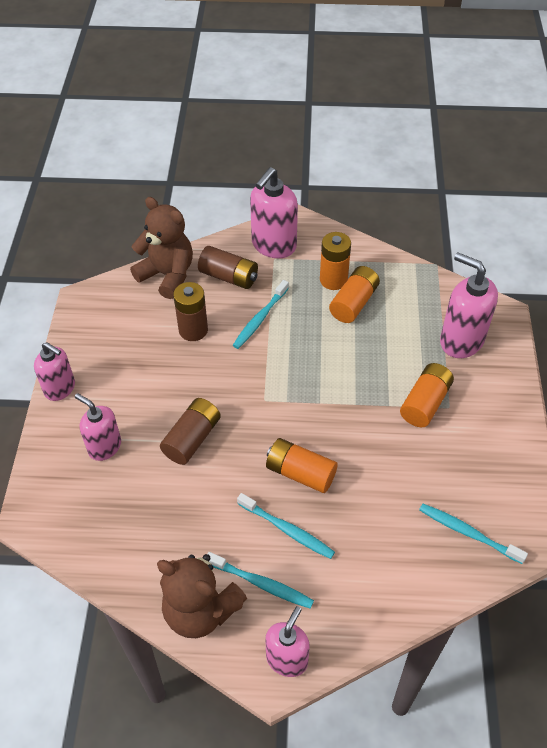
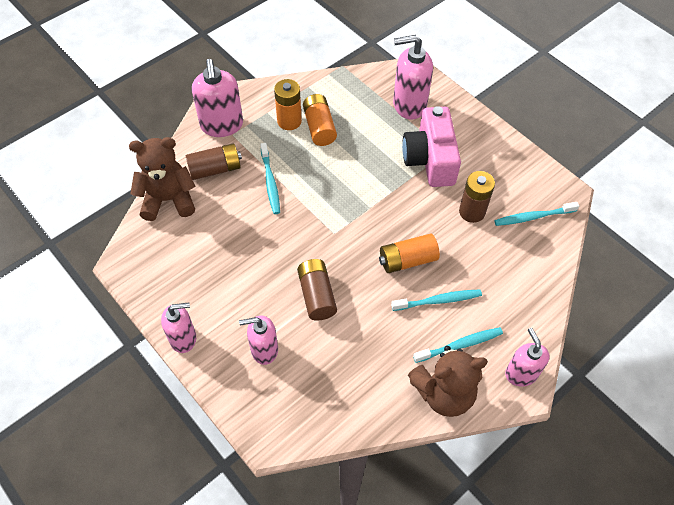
camera: 45 degrees left, 5 degrees up
brown battery [173,282,208,341] -> brown battery moved to [459,171,495,223]
orange battery [400,363,454,427] -> pink camera [402,106,461,187]

